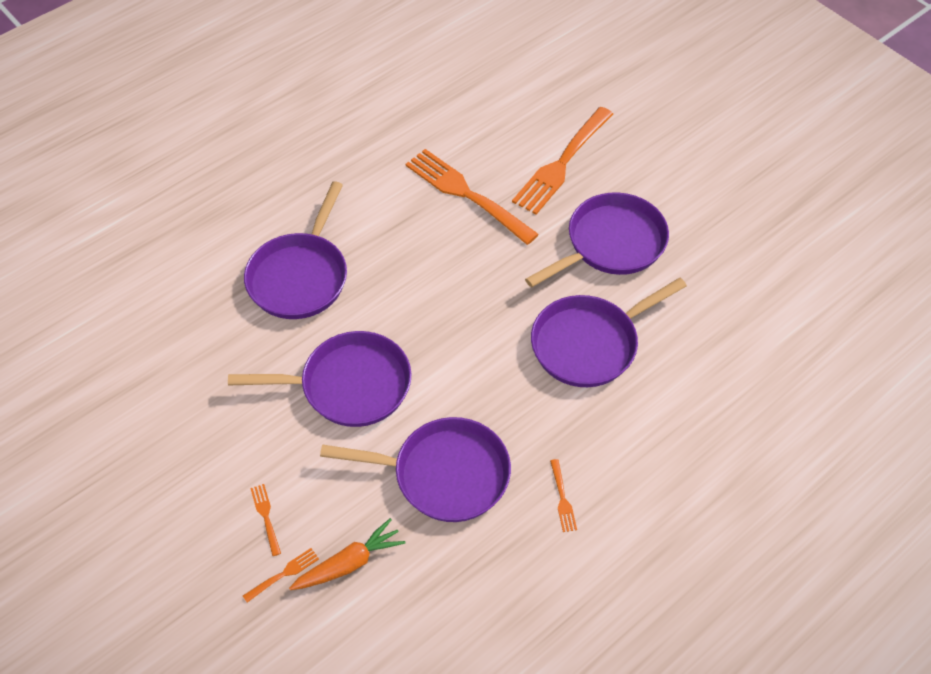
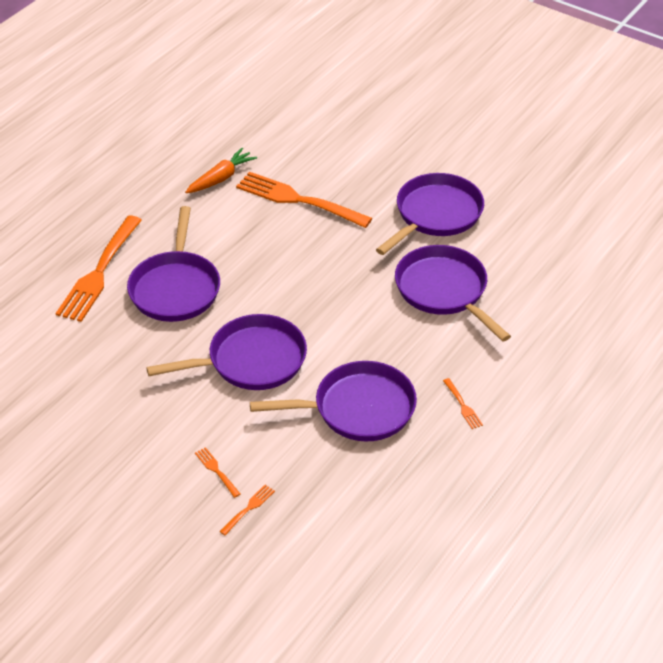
camera: 15 degrees left, 10 degrees down
orange carrot [289,518,406,590] -> orange carrot moved to [185,148,257,193]
orange fork [512,107,613,215] -> orange fork moved to [56,215,142,322]
purple pan [531,278,687,387] -> purple pan turned 105 degrees clockwise [395,245,511,342]

